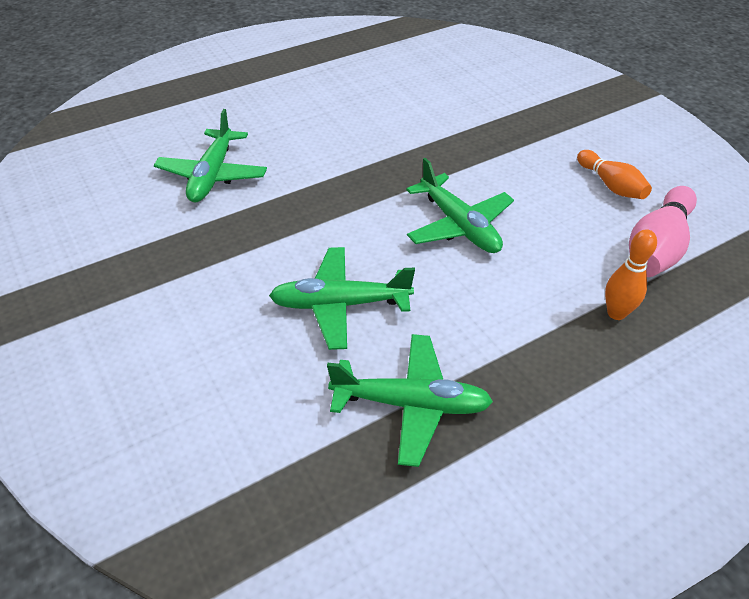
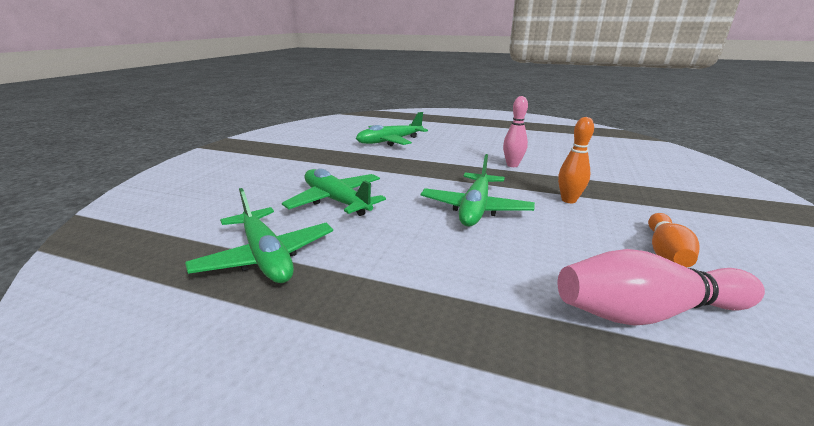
camera: 50 degrees right, 20 degrees down
orange bowling pin [605,229,657,320] -> orange bowling pin moved to [558,117,594,203]
none -> pink bowling pin [503,96,528,167]

